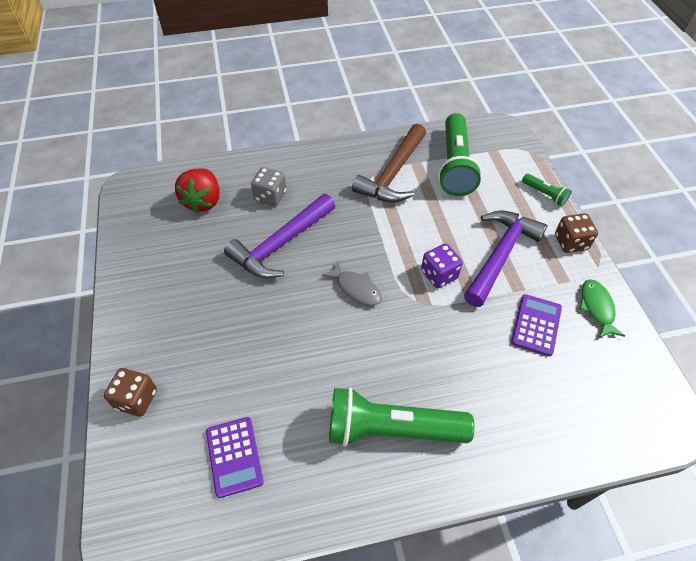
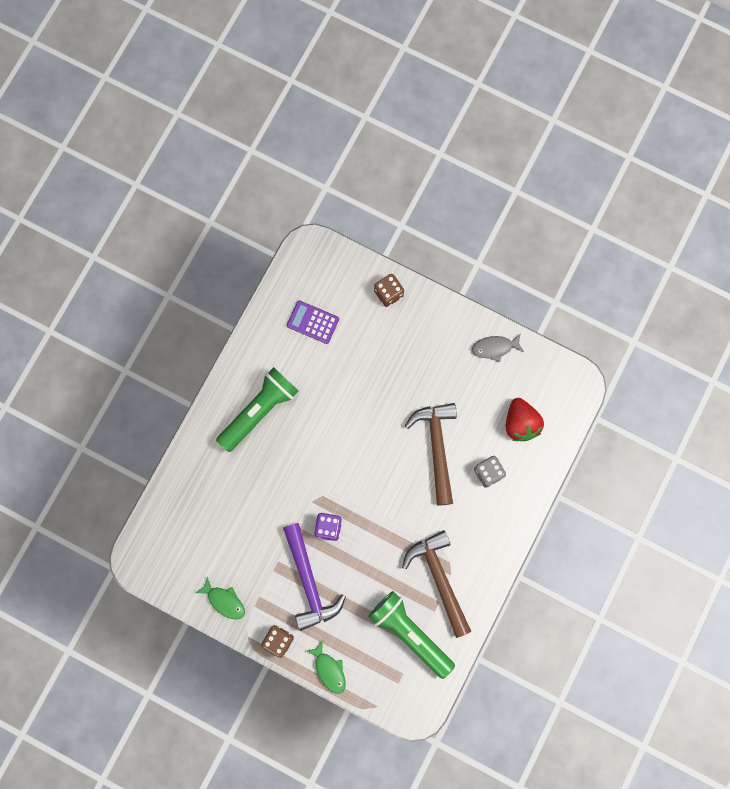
camera: 130 degrees right, 25 degrees up
red strawberry [175,168,220,213] -> red strawberry turned 150 degrees counterclockwise [506,398,544,441]
purple hammer [224,194,335,278] -> brown hammer [405,403,457,506]
grey fish [322,261,382,305] -> grey fish moved to [472,333,524,362]
purple calculator [511,294,562,356] -> none
green flashlight [522,174,571,206] -> green fish [306,640,346,694]

